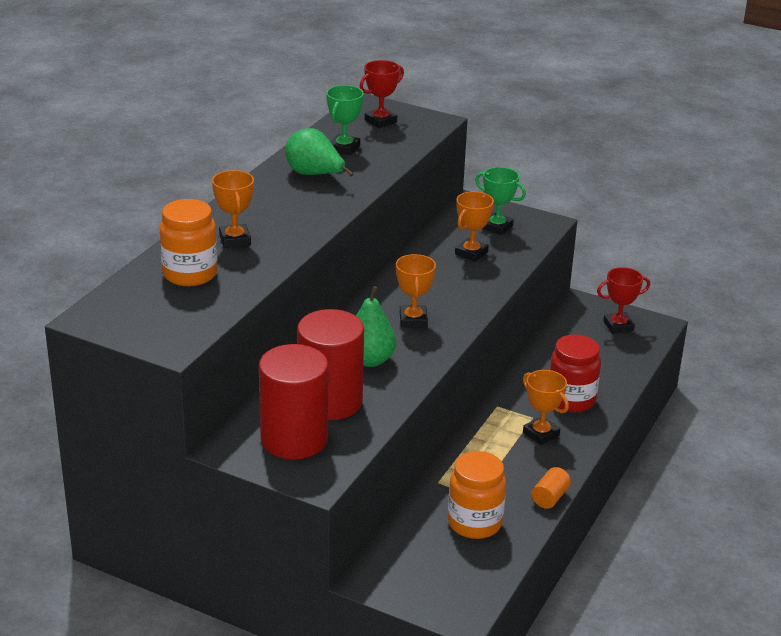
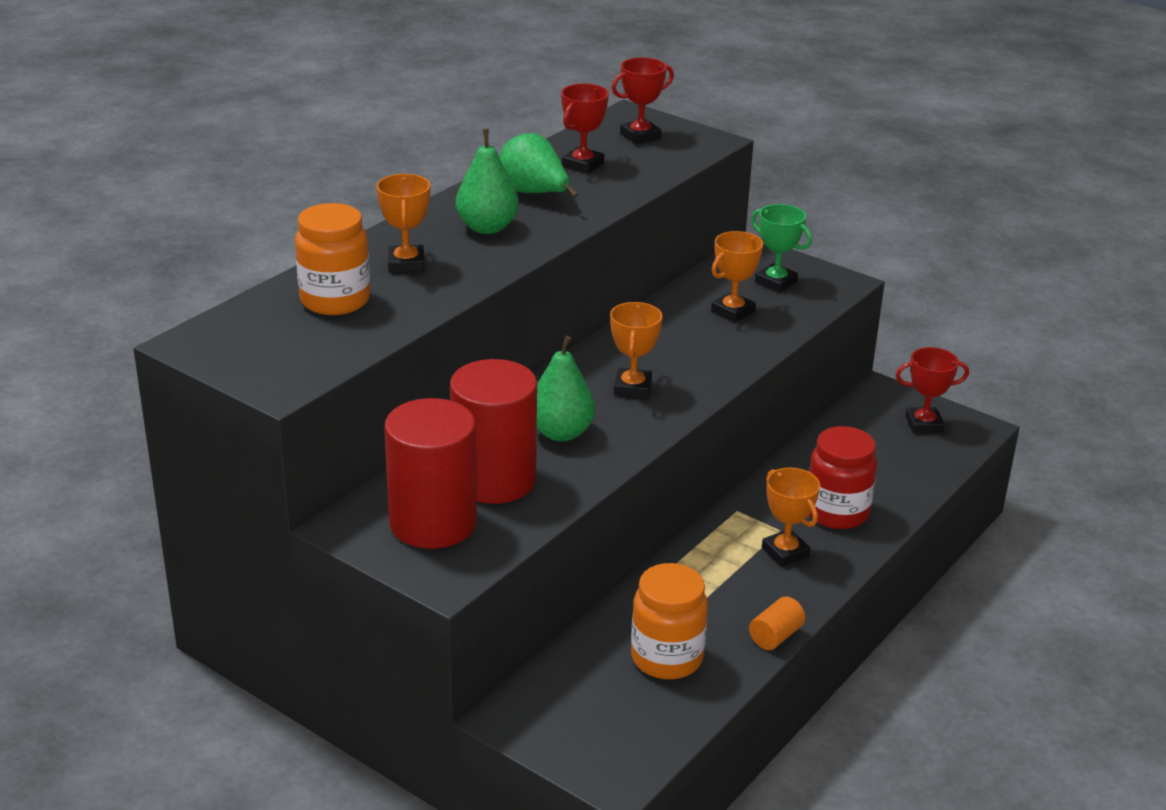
camera: 10 degrees right, 0 degrees up
green trophy [326,85,364,155] -> red trophy [561,84,609,174]
none -> green pear [456,129,519,234]

